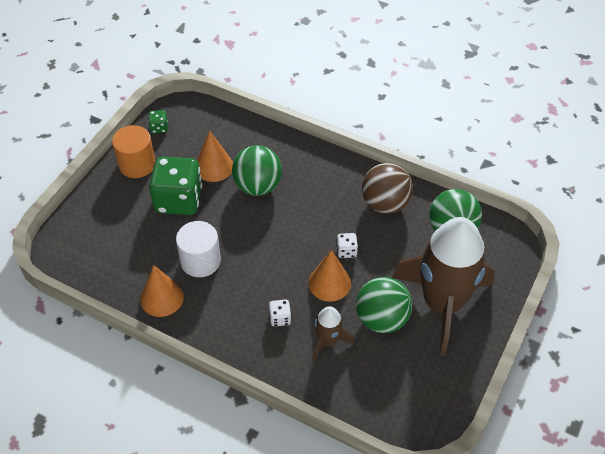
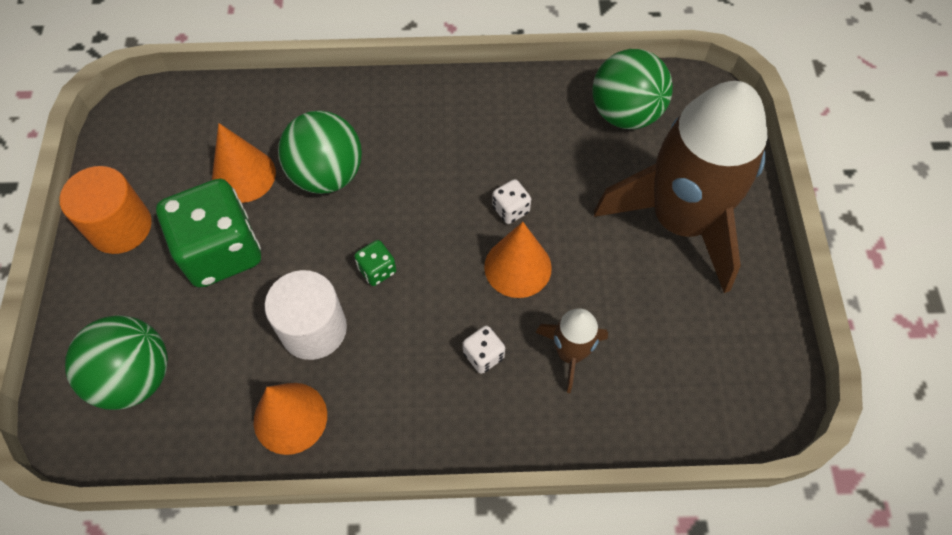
camera: 30 degrees left, 10 degrees up
green dice [148,110,168,133] -> green dice moved to [354,240,396,286]
green ball [356,277,413,333] -> green ball moved to [65,315,168,410]
brown ball [362,163,413,214] -> none

